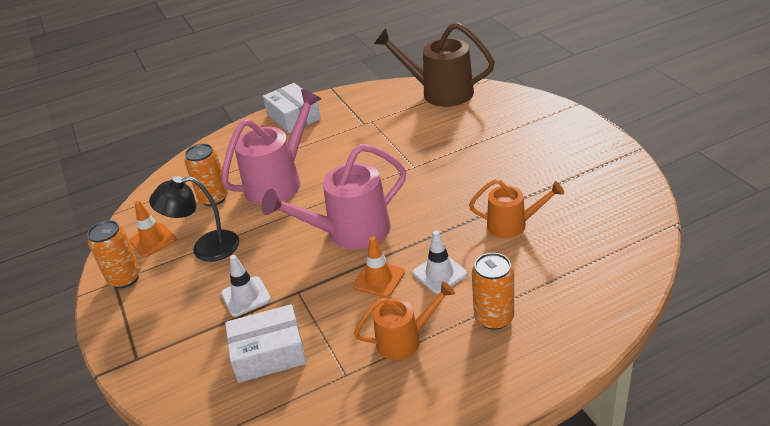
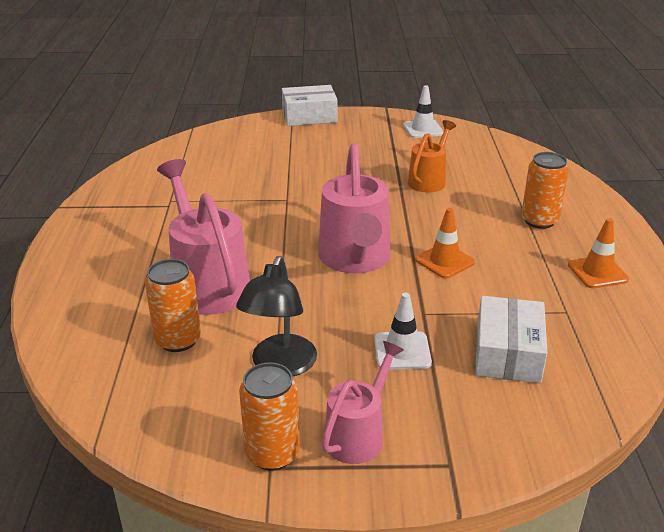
camera: 70 degrees left, 5 degrees down
orange traffic cone [129,201,176,257] -> orange traffic cone moved to [568,218,629,288]
white box [263,83,321,133] -> white box moved to [282,85,338,126]
orange watering can [354,281,455,360] -> none
brown watering can [374,23,495,107] -> none
white traffic cone [413,231,467,294] -> white traffic cone moved to [403,85,444,138]
none -> pink watering can [322,341,404,464]

